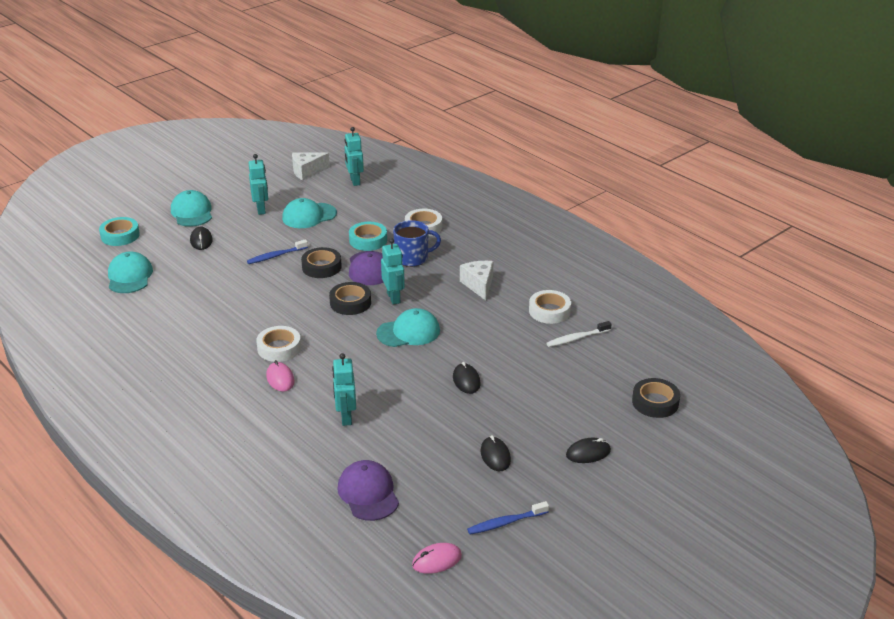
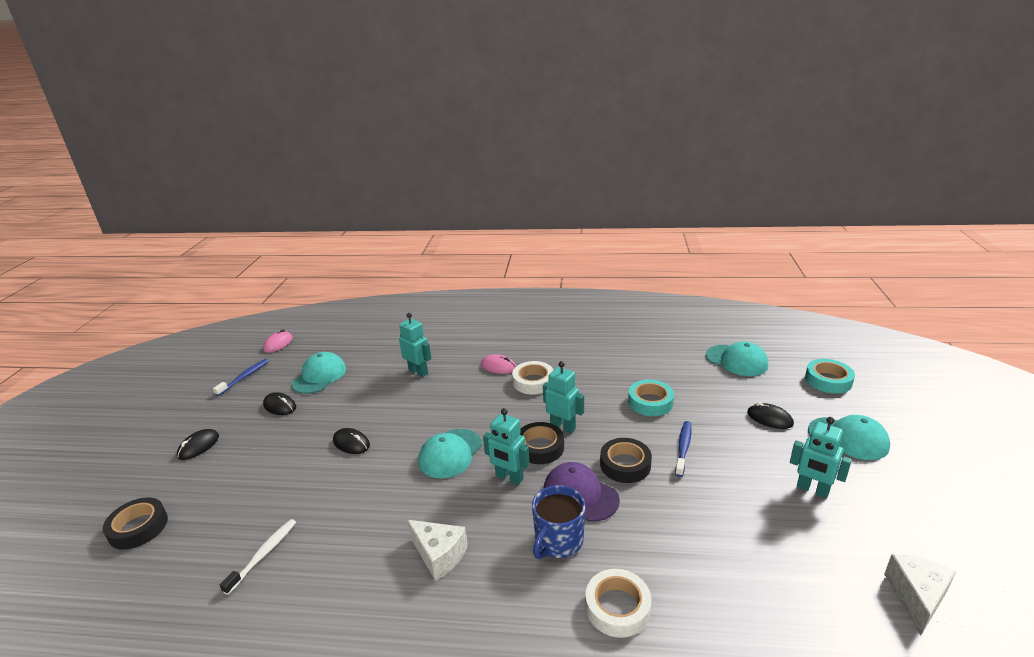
camera: 140 degrees right, 5 degrees down
turquoise cap [282,198,337,228] -> turquoise cap moved to [291,352,346,394]
purple cap [337,460,399,521] -> none
turquoise robot [345,127,364,186] -> turquoise robot moved to [543,361,584,433]
turquoise tape [349,222,387,251] -> turquoise tape moved to [628,380,674,416]
white tape [529,290,571,324] -> none

